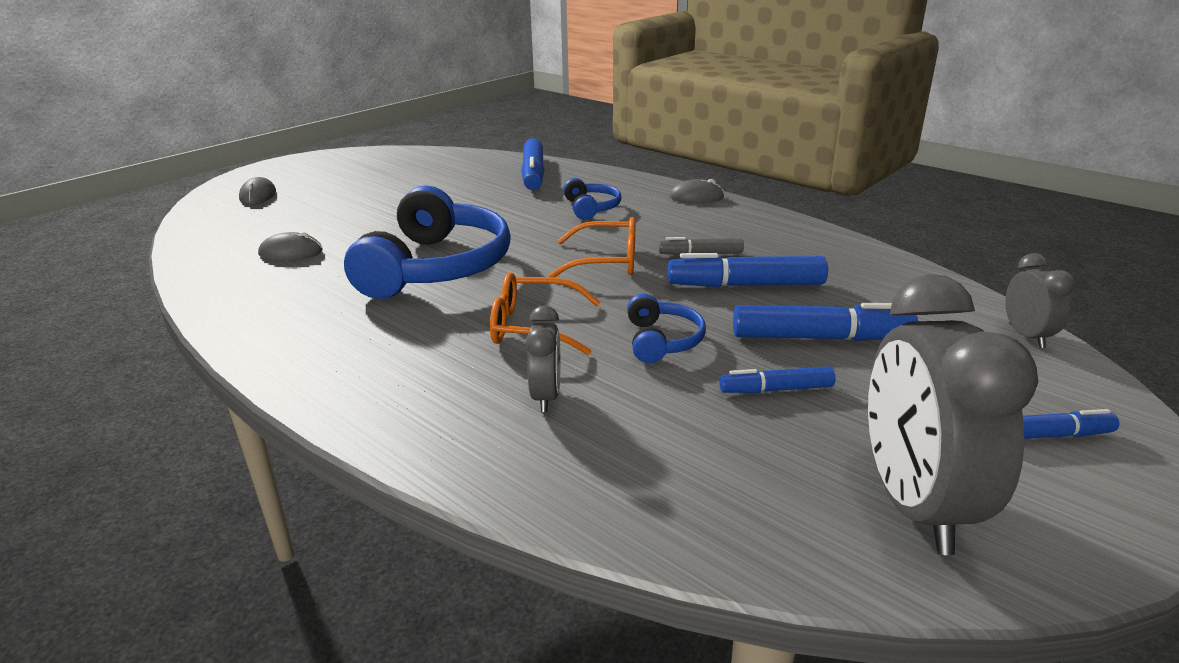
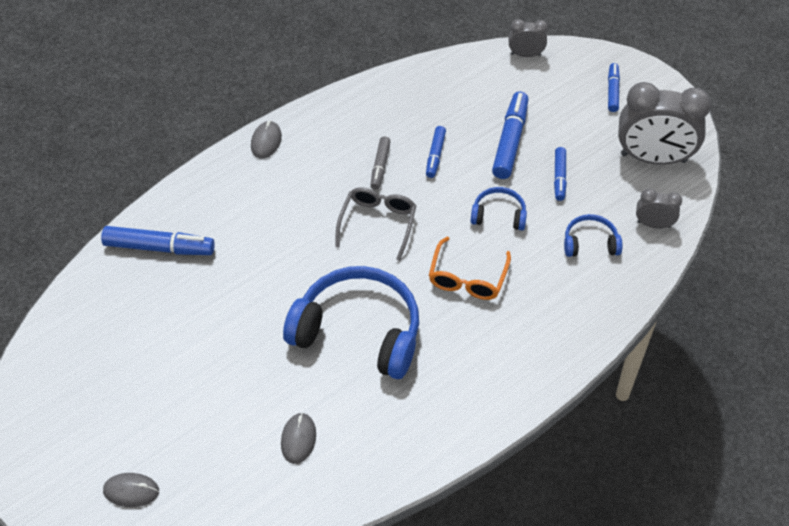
camera: 80 degrees left, 25 degrees up
grey clock [525,305,560,412] -> grey clock moved to [636,189,682,228]
orange glasses [548,217,635,278] -> grey glasses [335,187,416,261]
blue headphones [563,178,621,220] -> blue headphones moved to [564,214,622,257]
blue marker [668,253,828,287] -> blue marker [426,126,446,178], size x0.58

